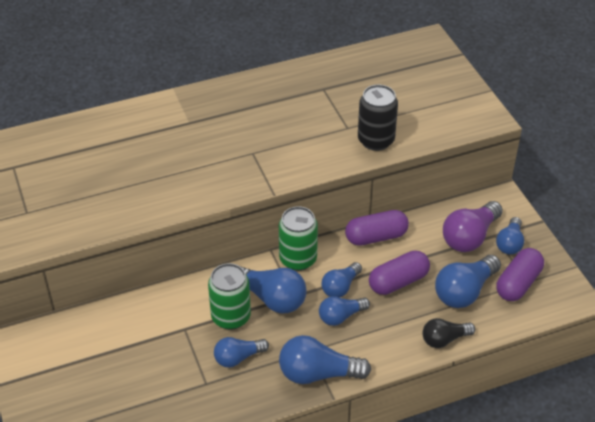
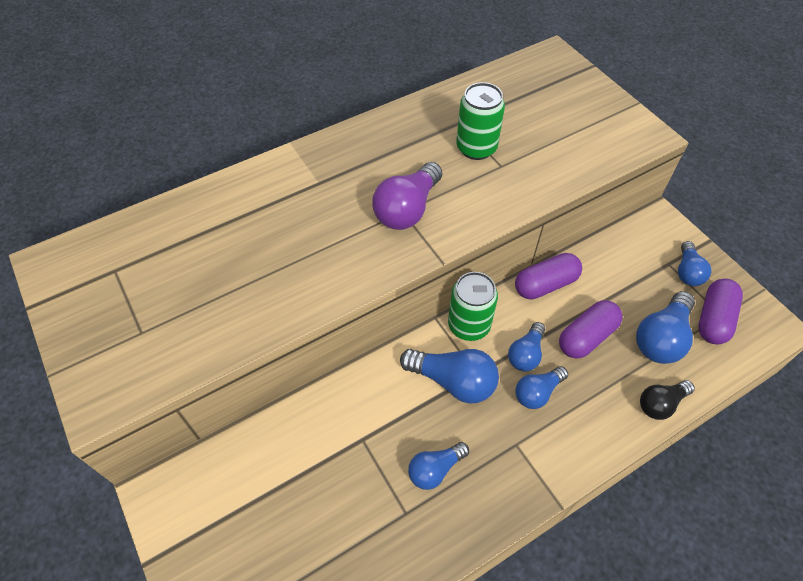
camera: 10 degrees left, 10 degrees up
green can [208,263,251,330] -> green can moved to [456,82,505,160]
blue light bulb [279,335,371,384] -> none
black can [358,85,398,151] -> none
purple light bulb [443,201,503,252] -> purple light bulb moved to [372,162,442,230]

